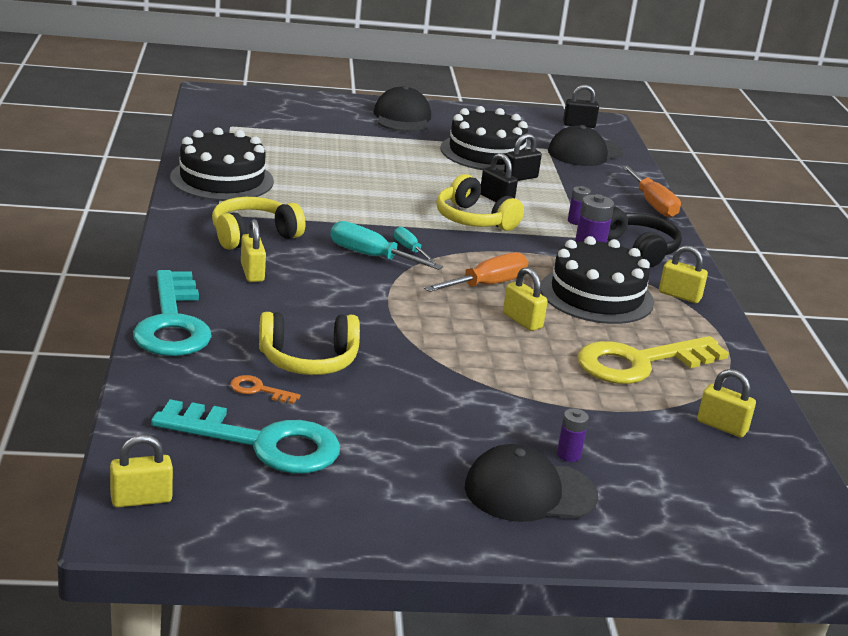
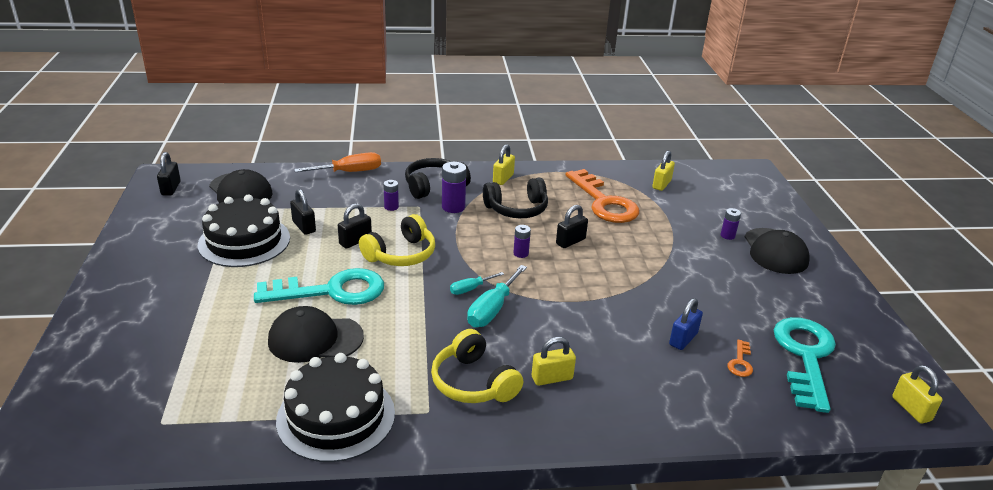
camera: 90 degrees left, 5 degrees up
turquoise key [133,270,212,356] -> turquoise key moved to [254,268,384,305]
yellow headphones [259,312,360,375] -> blue padlock [669,298,703,350]
black cap [374,86,431,132] -> black cap moved to [268,306,364,363]
orange screwdriver [424,252,528,292] -> purple battery [513,225,531,258]
yellow padlock [503,267,548,331] -> black padlock [556,205,588,248]
black cake [541,236,654,324] -> black headphones [483,177,548,218]
yellow key [578,336,729,384] -> orange key [565,169,639,223]

